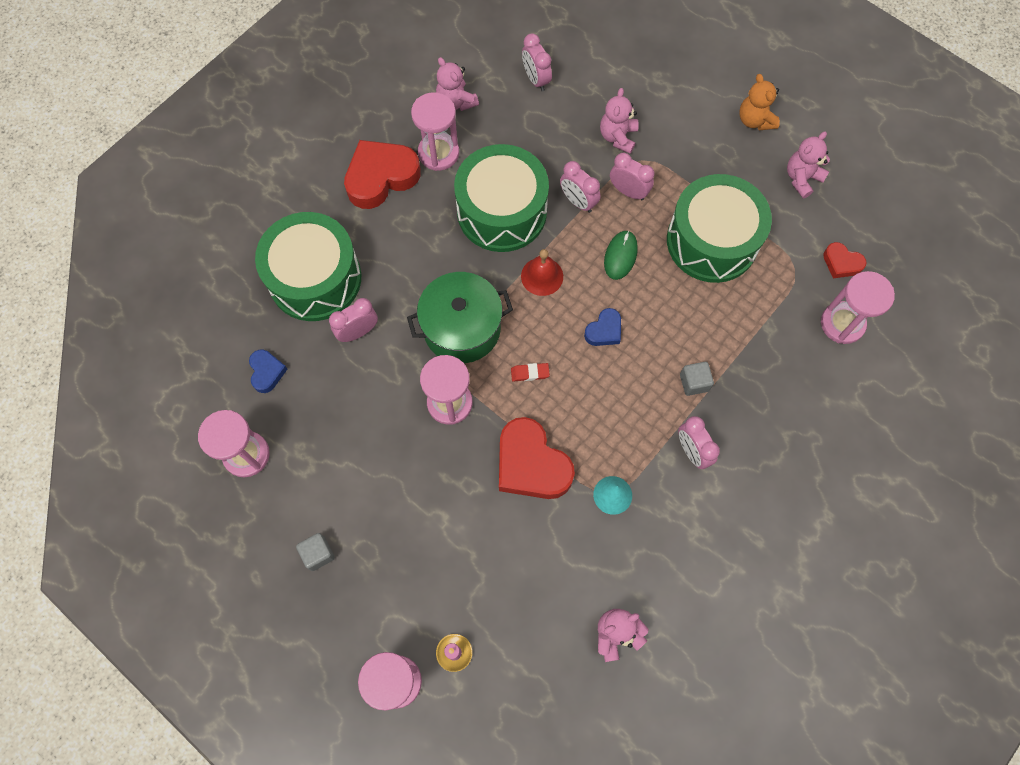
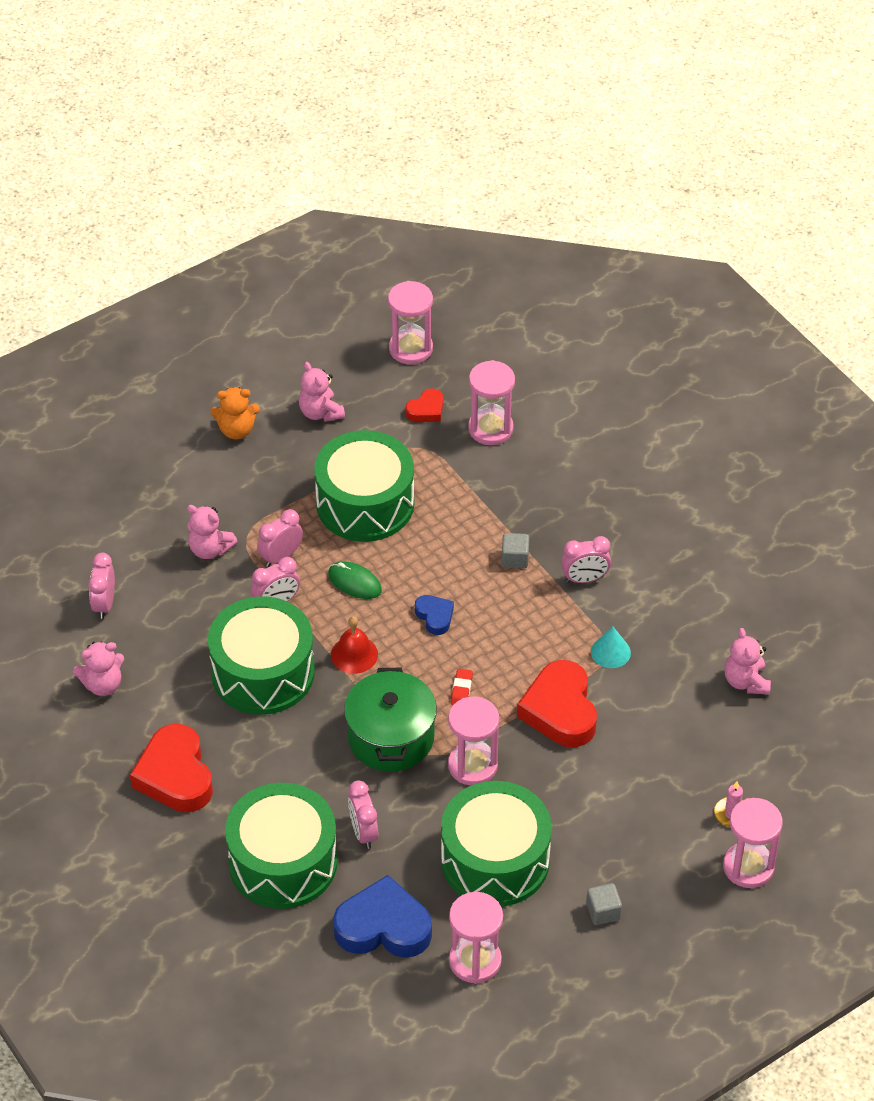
camera: 75 degrees left, 20 degrees down
blue heart [249,350,287,393] -> blue heart [333,875,432,958], size x1.97
pink hourglass [411,92,459,171] -> pink hourglass moved to [388,281,433,365]
red heart [499,417,575,499] -> red heart turned 105 degrees clockwise [517,660,597,747]
pink clock [522,33,552,91] -> pink clock turned 105 degrees clockwise [88,553,115,619]
none -> green drum [441,781,552,907]

